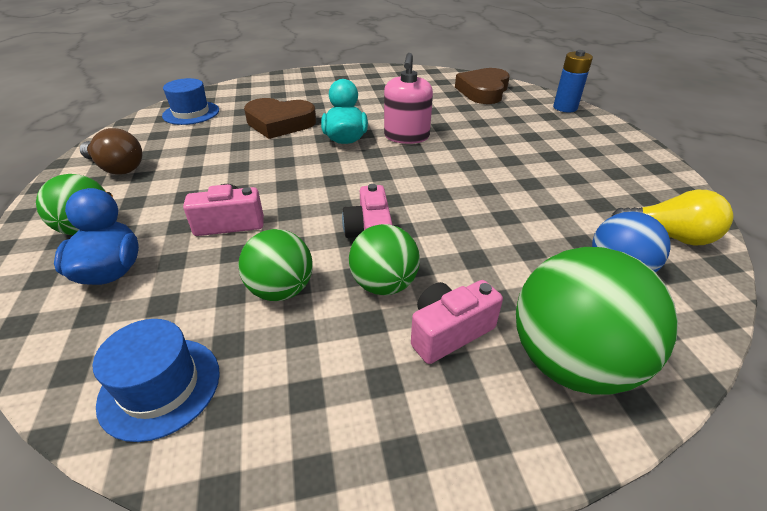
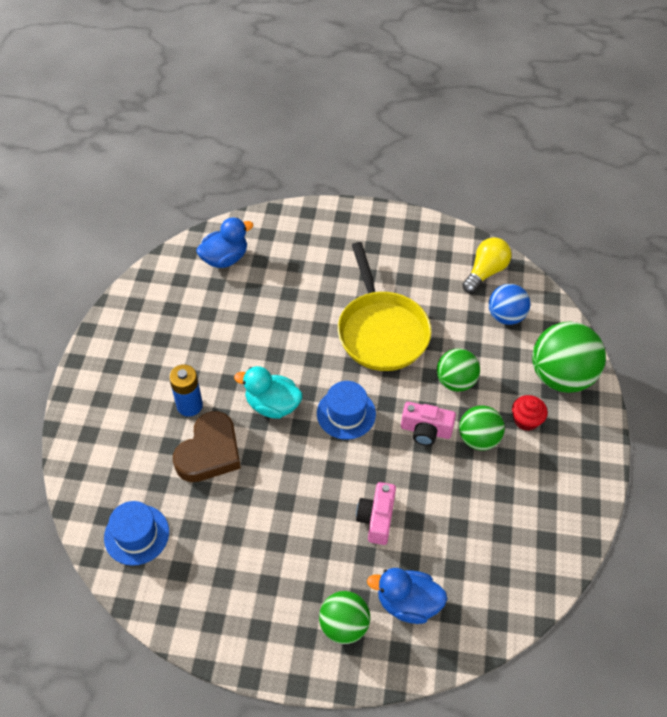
camera: 70 degrees left, 15 degrees up
brown light bulb [80,128,142,175] -> none
blue hat [93,319,220,442] -> blue hat moved to [317,381,376,440]
green ball [238,229,313,301] -> green ball moved to [437,348,480,392]
pink soap dispenser [384,53,433,144] -> none
pink camera [411,280,503,364] -> red cupcake [512,395,548,431]
brown heart [455,68,510,104] -> blue duck [196,217,254,268]
blue battery [553,50,593,113] -> blue battery moved to [169,364,203,417]
none -> yellow pan [338,242,431,371]

